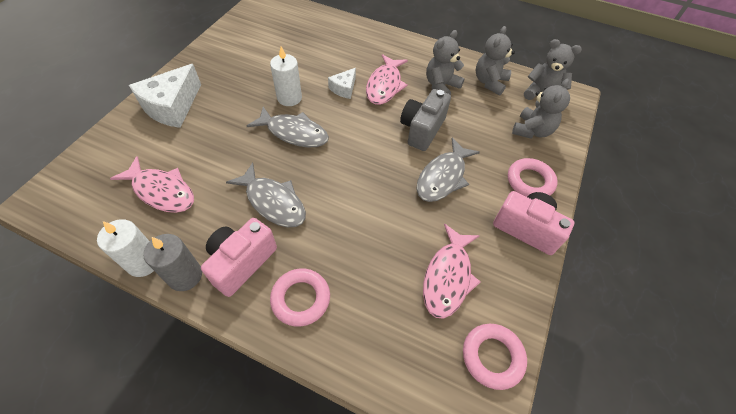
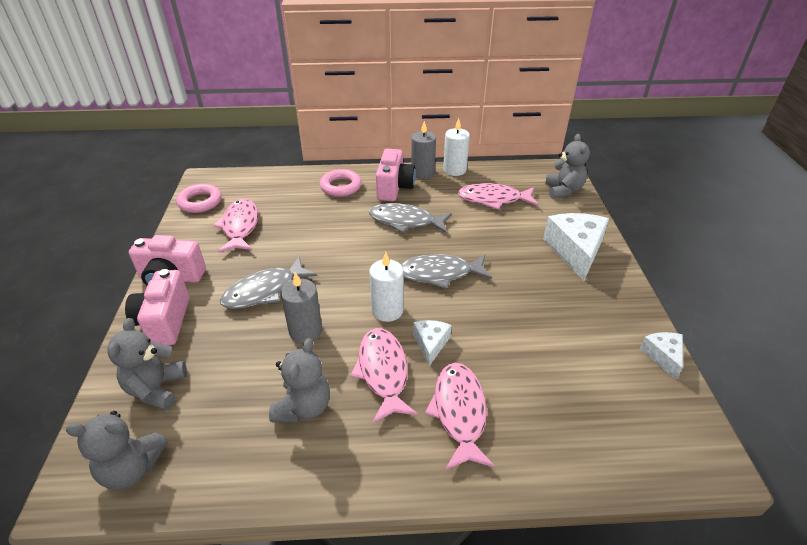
camera: 155 degrees right, 15 degrees down
white candle [270,47,302,106] -> white candle moved to [369,252,404,322]
grey camera [400,89,451,151] -> grey candle [281,272,322,343]
grey fish [416,138,480,202] -> grey fish turned 135 degrees counterclockwise [220,257,317,309]
grey teddy bear [476,26,515,95] -> grey teddy bear moved to [545,134,590,199]
pink ring [508,158,558,197] -> pink camera [125,269,189,345]
none -> pink fish [425,363,495,469]
none -> white cheese [640,332,683,380]

